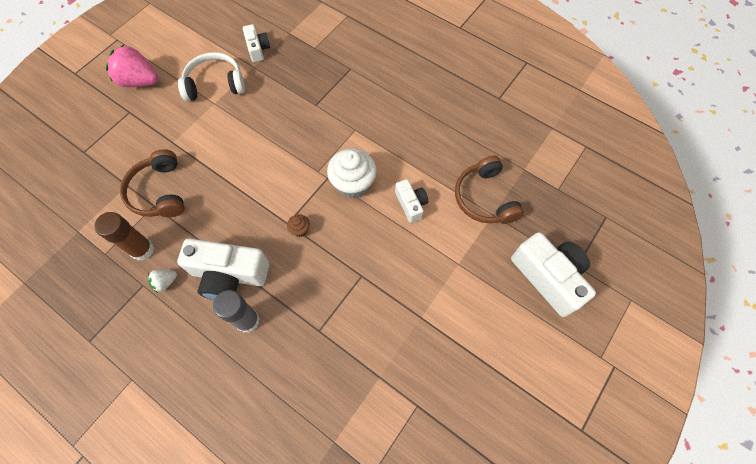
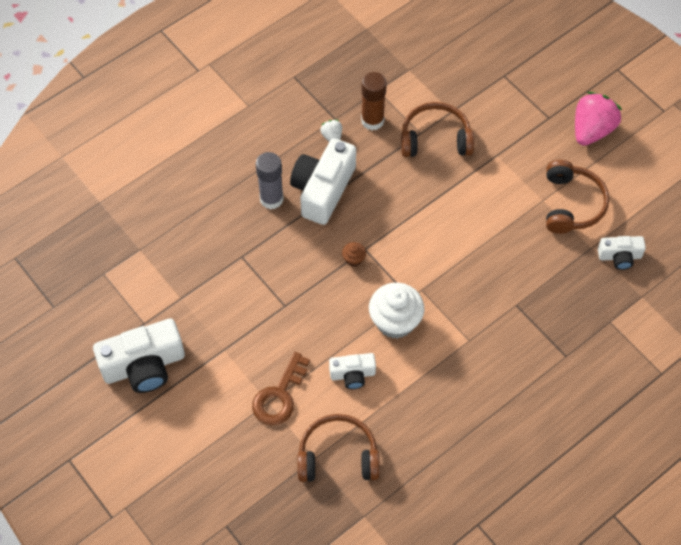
camera: 105 degrees right, 5 degrees down
white headphones [178,52,245,101] -> brown headphones [546,160,609,234]
white camera [511,232,596,317] -> white camera moved to [93,318,185,393]
none -> brown key [252,352,310,425]

